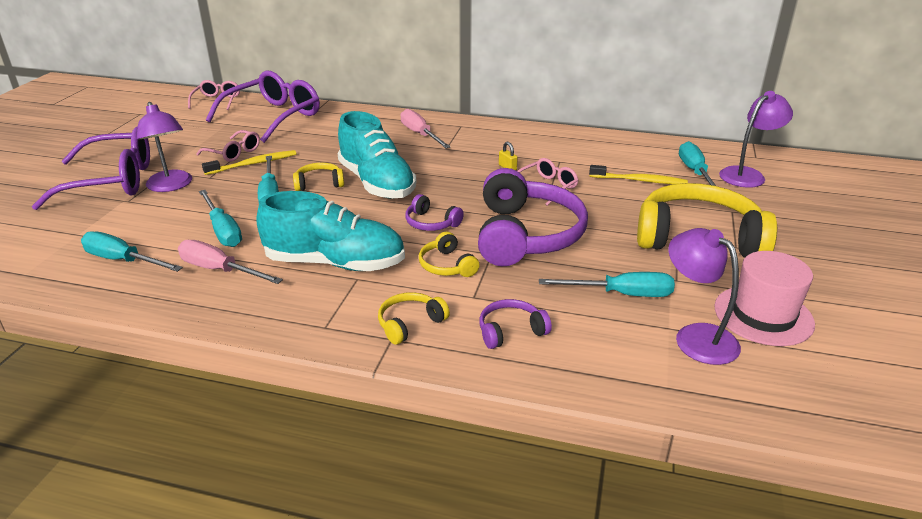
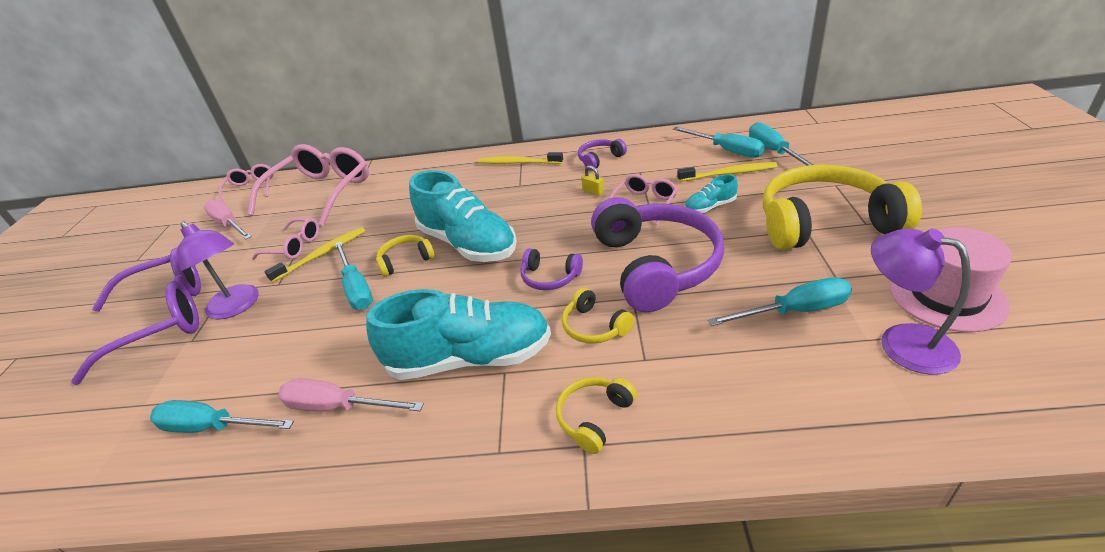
camera: 10 degrees left, 5 degrees up
turquoise screwdriver [199,190,242,247] -> turquoise screwdriver moved to [673,127,765,158]
purple glasses [206,71,320,143] -> pink glasses [247,144,369,226]
pink screwdriver [401,109,451,148] -> pink screwdriver moved to [204,199,252,239]
purple headphones [479,299,552,349] -> purple headphones moved to [578,139,627,170]
purple lamp [719,91,793,188] -> none
none -> yellow toothbrush [478,152,563,164]
none -> turquoise shoe [684,174,738,213]

